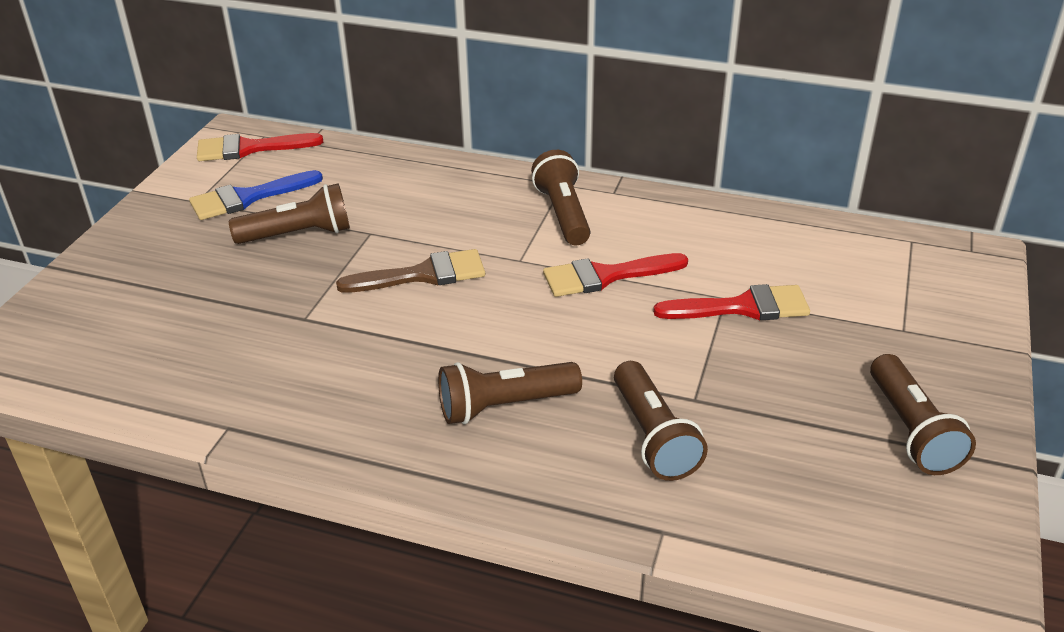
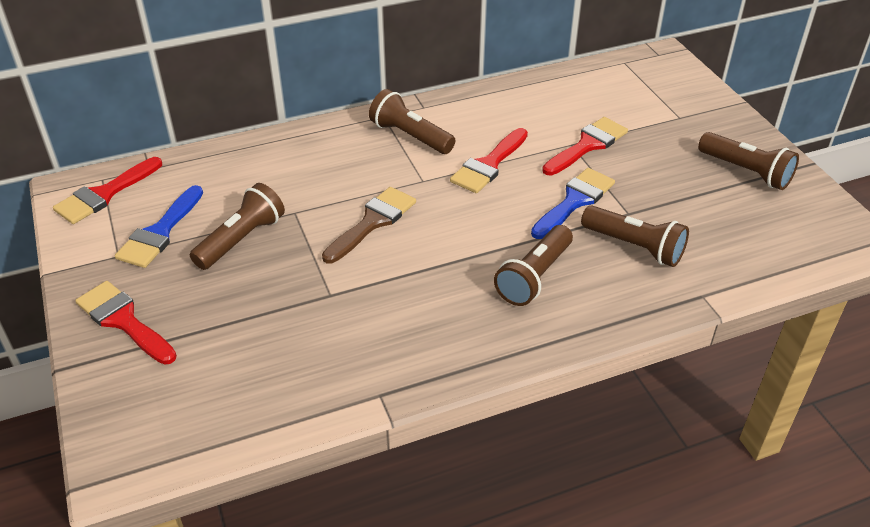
camera: 40 degrees left, 5 degrees up
none -> red brush [75,281,177,365]
none -> blue brush [531,168,615,239]

